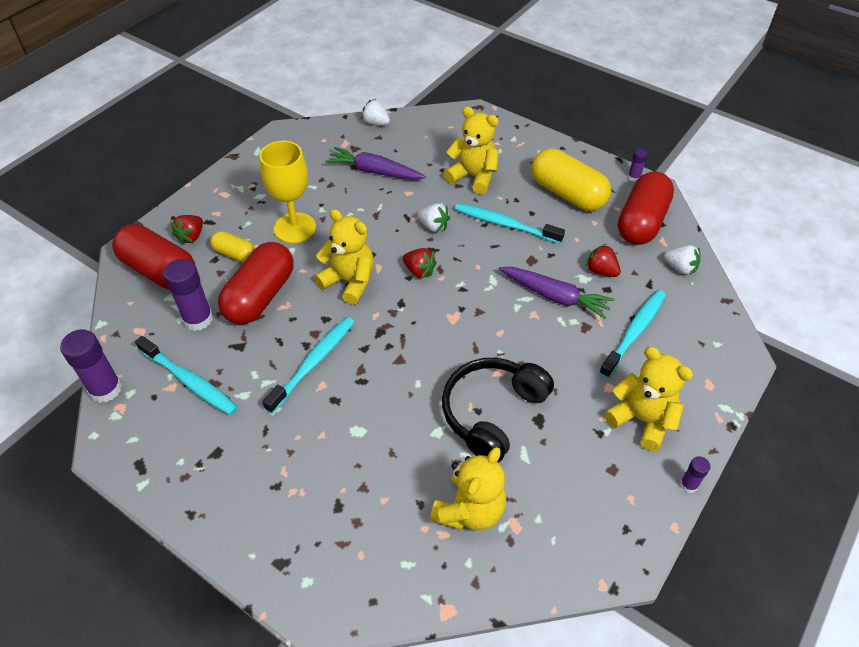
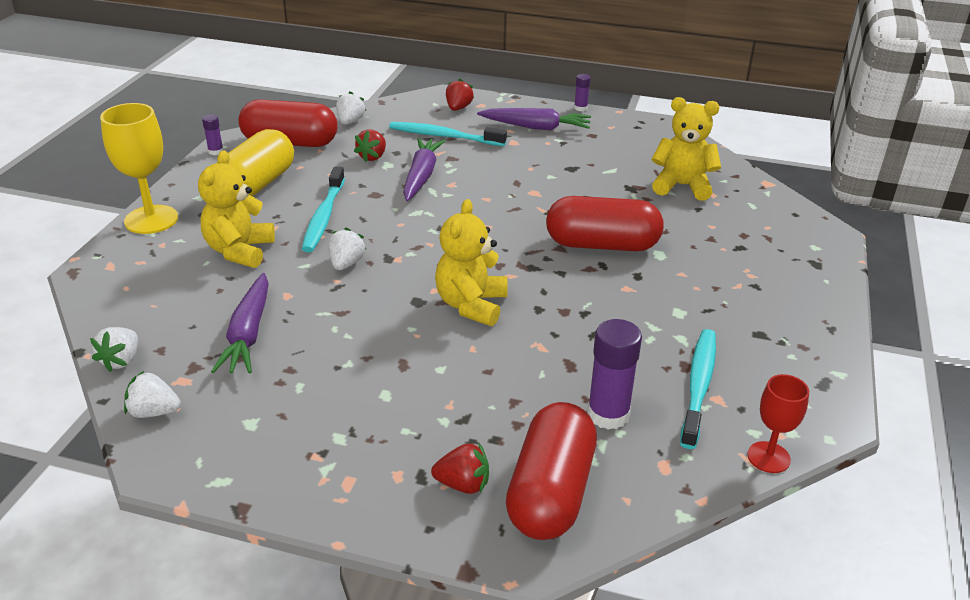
camera: 110 degrees left, 15 degrees down
purple glue stick [60,329,122,403] -> red goblet [747,374,809,473]
yellow capsule [210,231,255,262] -> none
red capsule [218,242,294,324] -> red capsule moved to [546,196,664,251]
yellow goblet [259,141,316,243] -> yellow goblet moved to [100,103,178,234]
turquoise toothbrush [262,317,354,414] -> none
red strawberry [403,248,437,279] -> red strawberry moved to [446,79,474,111]
black headphones [442,358,554,463] -> none
yellow teddy bear [604,347,693,451] -> purple carrot [477,108,591,131]
none -> white strawberry [124,370,181,418]

